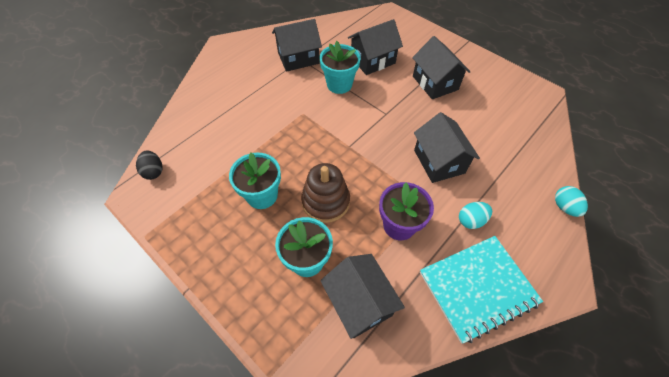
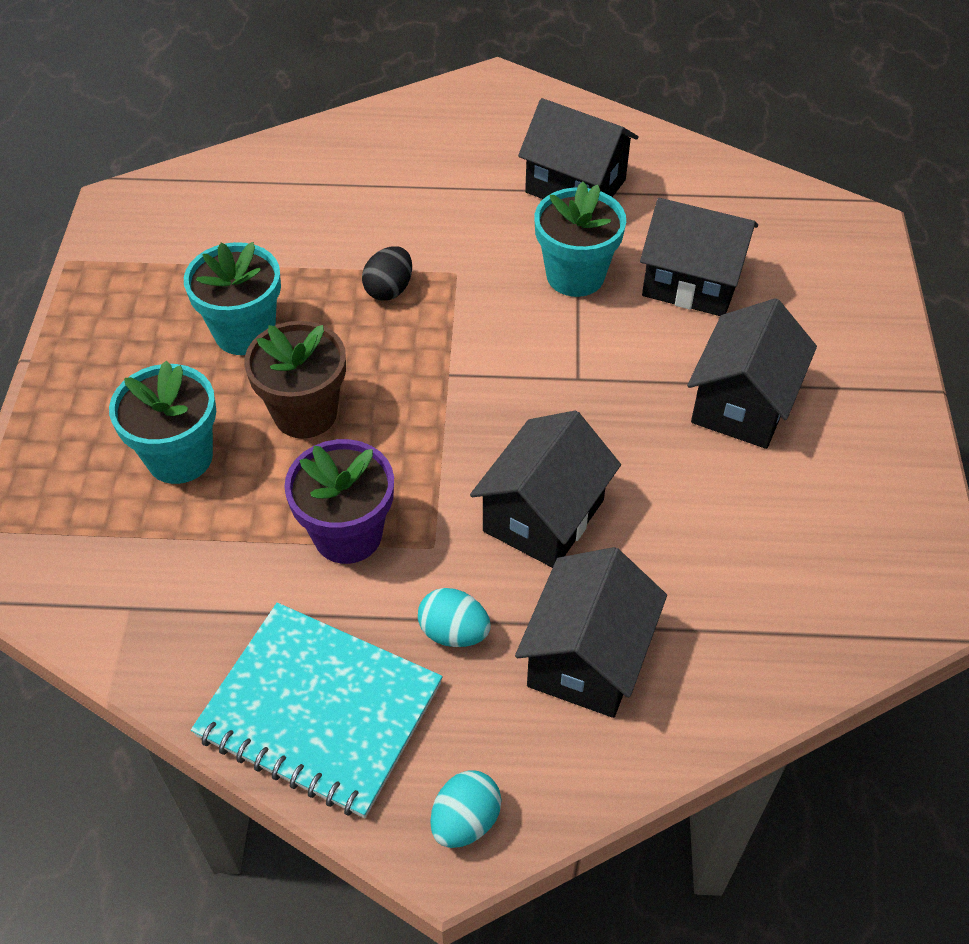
camera: 50 degrees right, 5 degrees down
black egg [136,150,163,180] -> black egg moved to [362,246,412,301]
brown stacking toy [301,163,350,223] -> brown flower pot [244,321,346,439]
black house [320,254,405,339] -> black house moved to [515,547,667,718]
turquoise egg [555,186,588,217] -> turquoise egg moved to [430,771,502,848]

